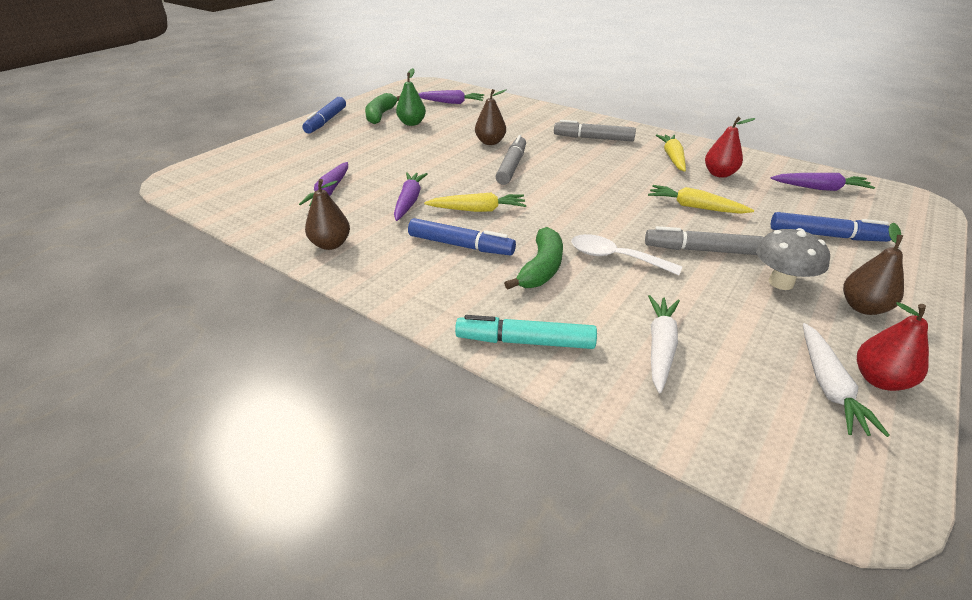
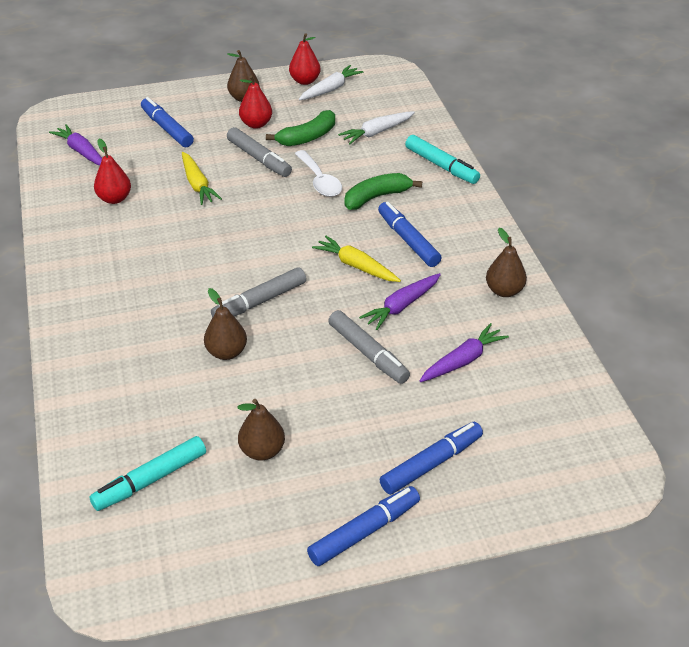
camera: 140 degrees left, 5 degrees up
green banana [365,93,400,124] -> green banana moved to [266,110,335,146]
green pear [396,68,426,126] -> brown pear [237,399,285,460]
purple carrot [418,90,484,104] -> turquoise marker [89,436,206,511]
grey marker [554,120,636,142] -> grey marker moved to [328,310,410,384]
yellow carrot [656,134,686,172] -> none
grey mushroom [756,228,830,290] -> red pear [239,76,272,129]
none -> blue marker [380,422,483,495]

